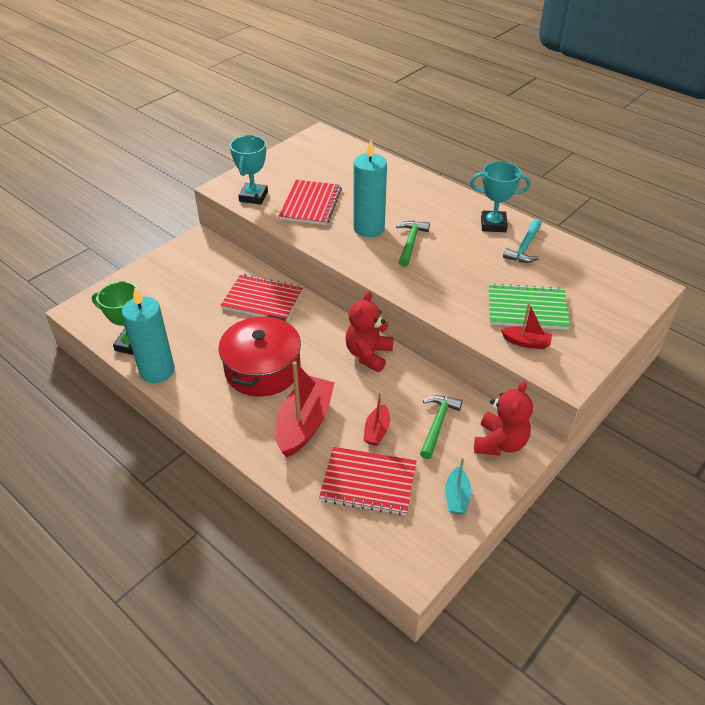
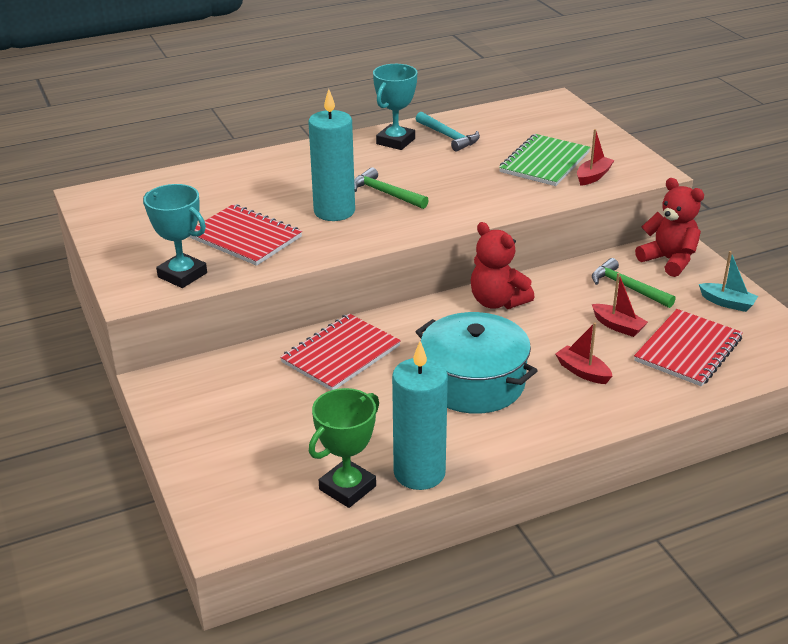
camera: 65 degrees left, 10 degrees down
red pot [218,314,301,397] -> turquoise pot [416,312,538,414]
red boat [275,361,334,457] -> red boat [555,323,612,384], size x0.51

